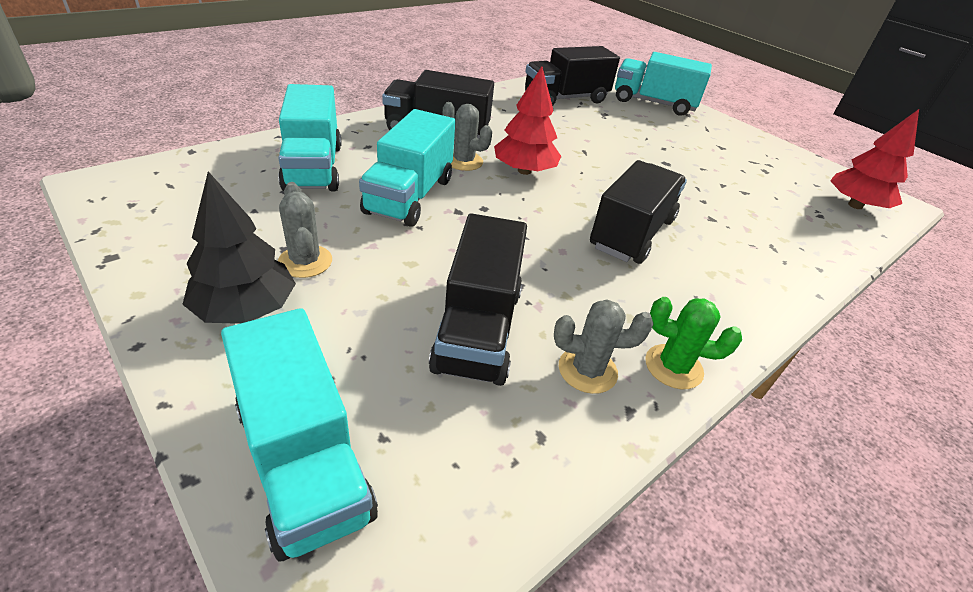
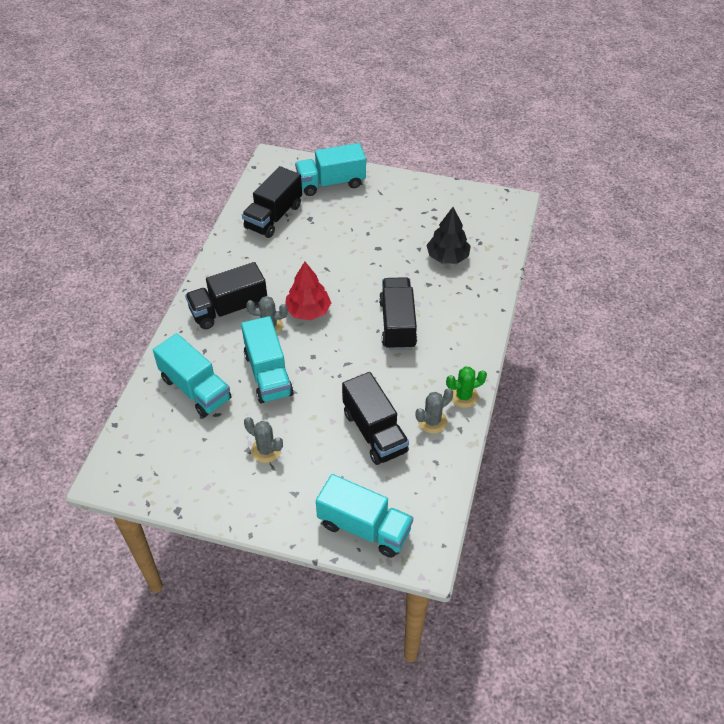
camera: 30 degrees left, 10 degrees up
black tree [182,172,296,324] -> black tree moved to [426,207,471,264]
red tree [830,109,919,209] -> none

